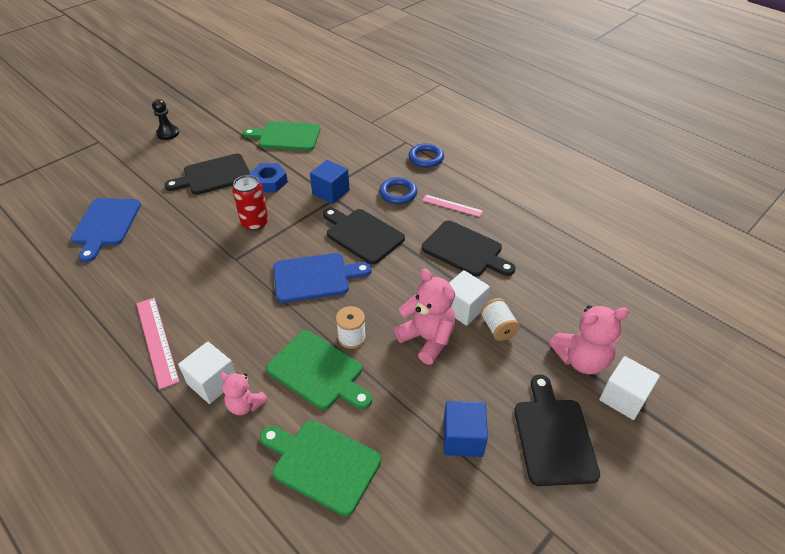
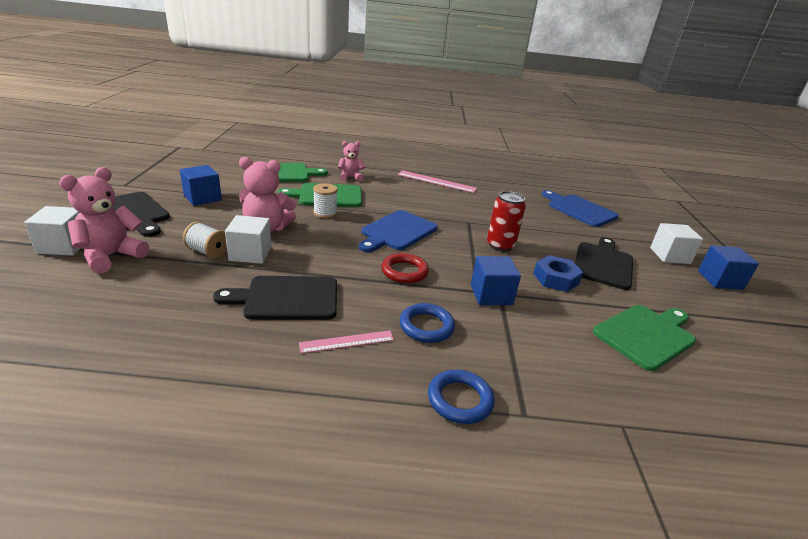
camera: 135 degrees right, 15 degrees down
black pawn [152,99,179,140] -> blue cube [698,245,759,290]
white cube [178,341,235,404] -> white cube moved to [650,223,703,264]
black cutting board [323,208,405,264] -> red ring [381,253,429,283]

